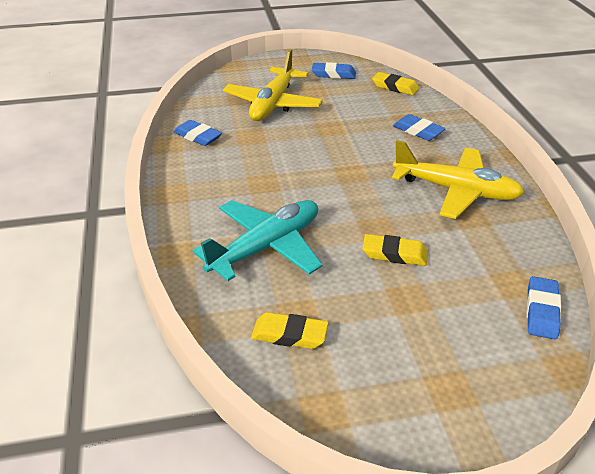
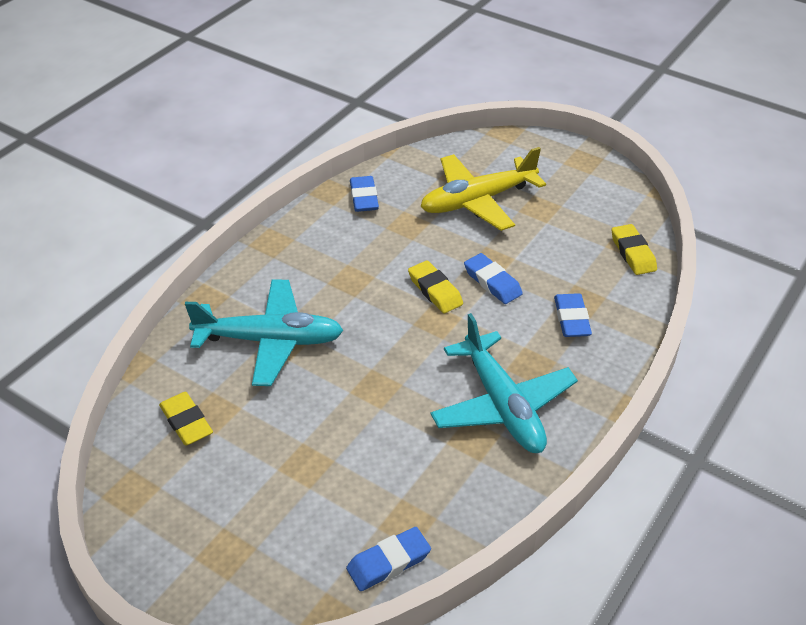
camera: 45 degrees right, 5 degrees up
blue eraser [312,62,356,79] -> blue eraser moved to [464,253,523,304]
yellow eraser [362,234,428,266] -> yellow eraser moved to [408,261,463,313]
yellow plane [392,140,525,219] -> turquoise plane [430,313,578,453]

